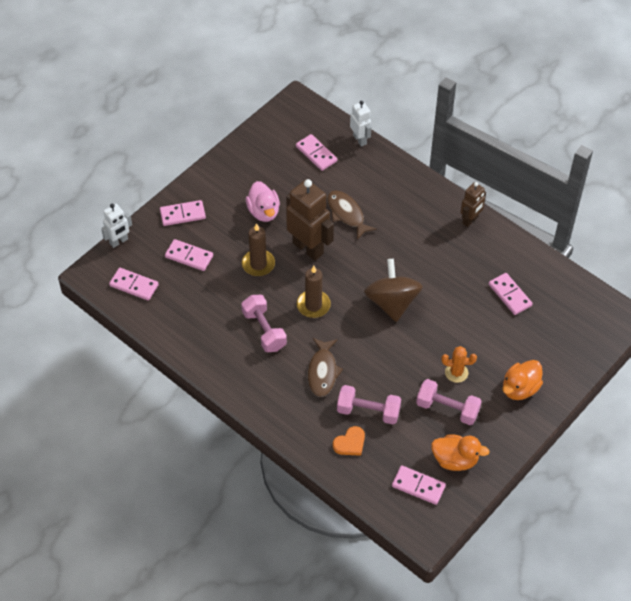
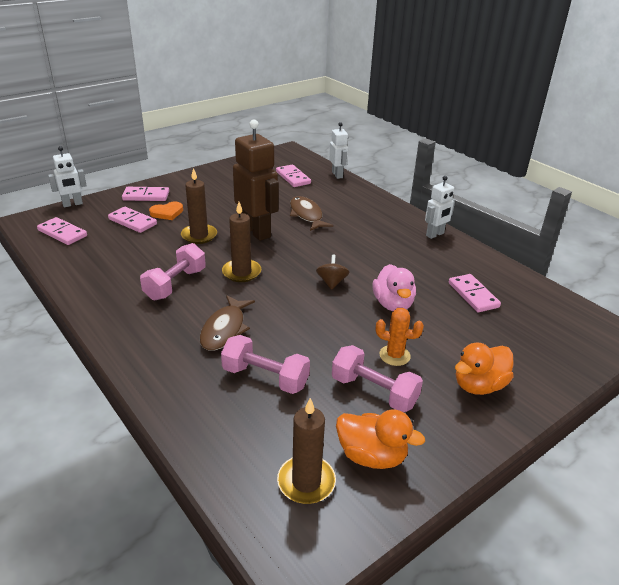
camera: 10 degrees right, 20 degrees down
pink dumbbell [241,295,287,352] -> pink dumbbell turned 45 degrees clockwise [140,243,206,300]
pink duck [246,181,280,222] -> pink duck moved to [372,264,416,311]
orange heart [333,426,365,456] -> orange heart moved to [149,202,183,220]
brown spinning top [364,259,423,322] -> brown spinning top [316,255,349,290], size x0.48
pink domino [392,465,446,505] -> brown candle [277,398,336,504]
brown robot [460,182,486,227] -> white robot [425,176,455,239]

